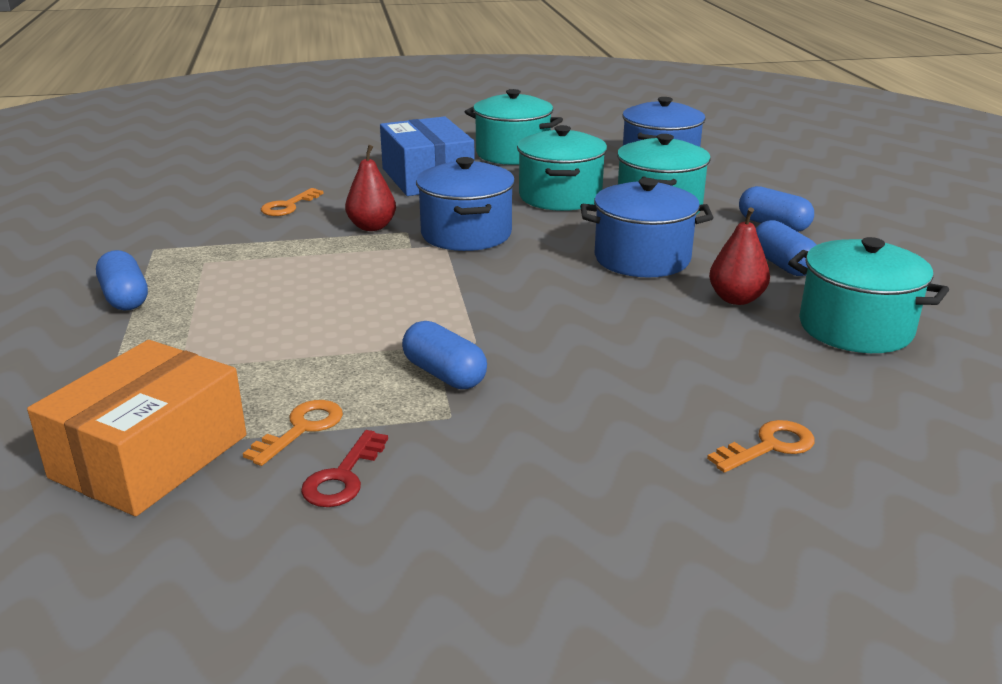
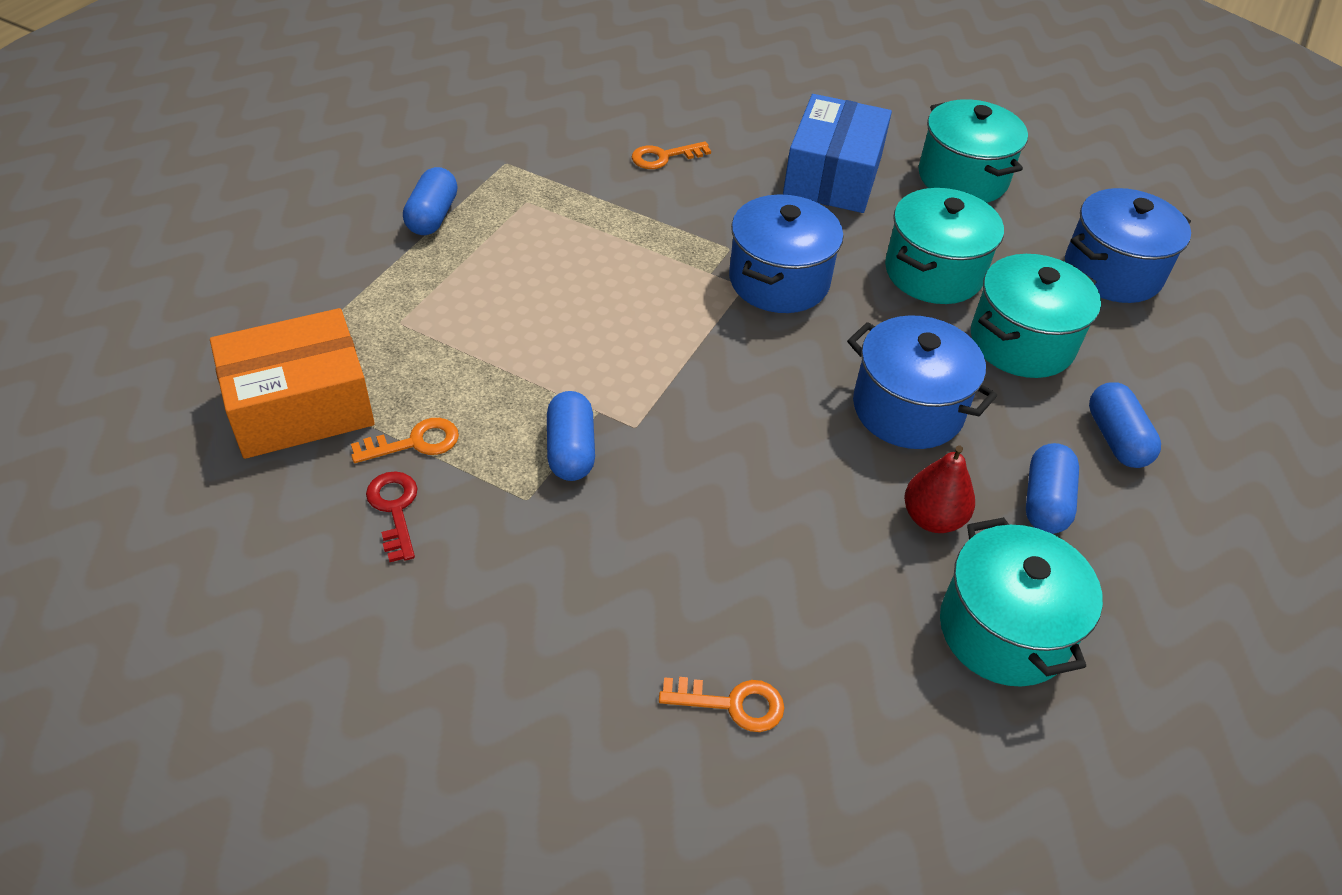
camera: 35 degrees right, 20 degrees up
red key [301,430,388,507] -> red key turned 105 degrees clockwise [366,471,417,562]
red pear [345,145,396,231] -> none

